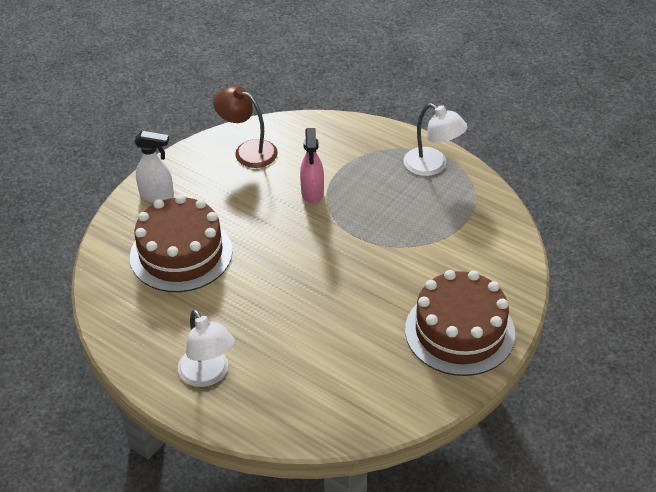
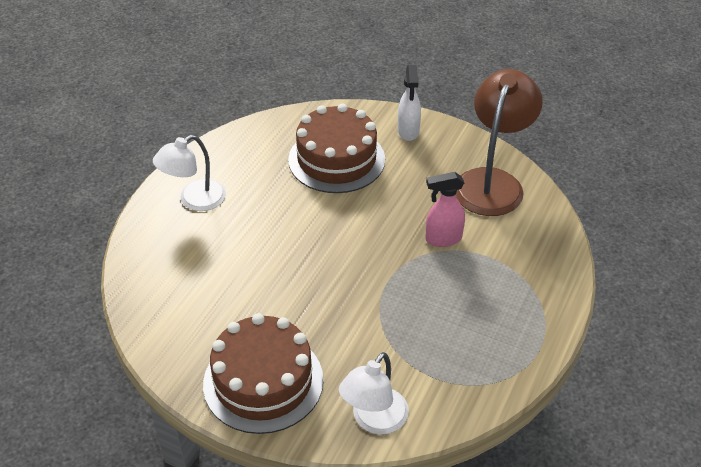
camera: 80 degrees right, 0 degrees up
brown lamp [213,86,278,168] -> brown lamp [456,69,543,216], size x1.54
white lamp [404,103,468,176] -> white lamp moved to [339,352,409,434]

